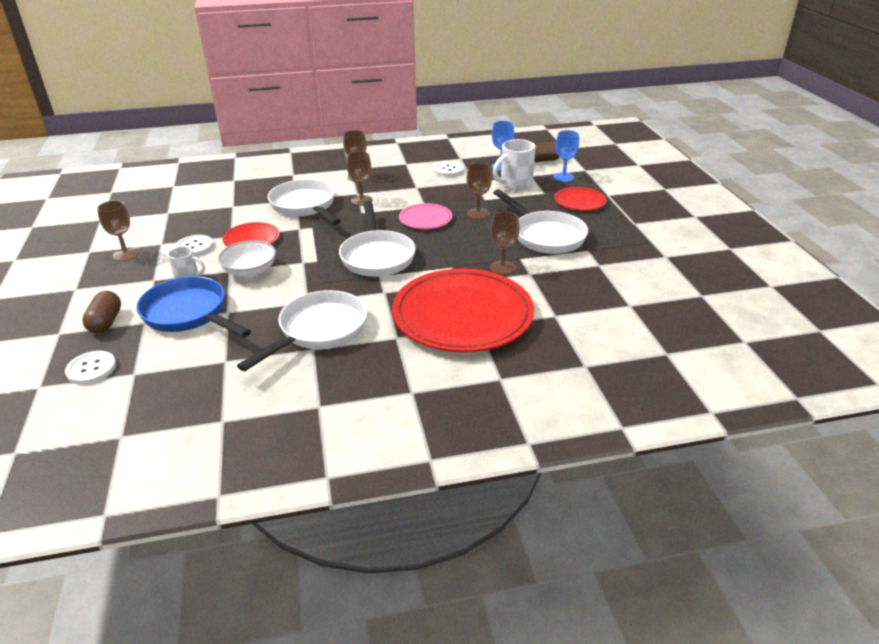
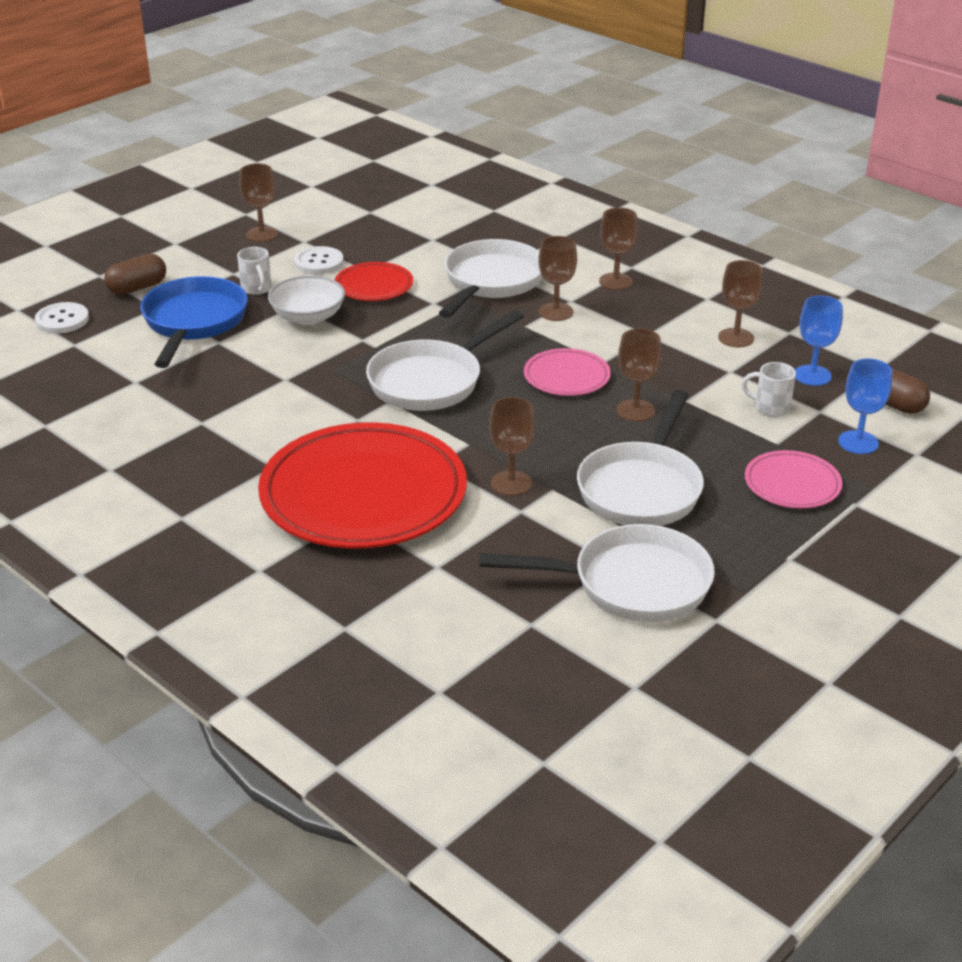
camera: 55 degrees right, 0 degrees up
white pan [237,290,367,371] -> white pan moved to [479,524,715,622]
white button [434,161,464,177] -> brown goblet [718,260,763,347]
white mug [493,139,536,190] -> white mug [741,362,796,416], size x0.59
red plate [554,187,607,211] -> pink plate [745,450,842,508]

